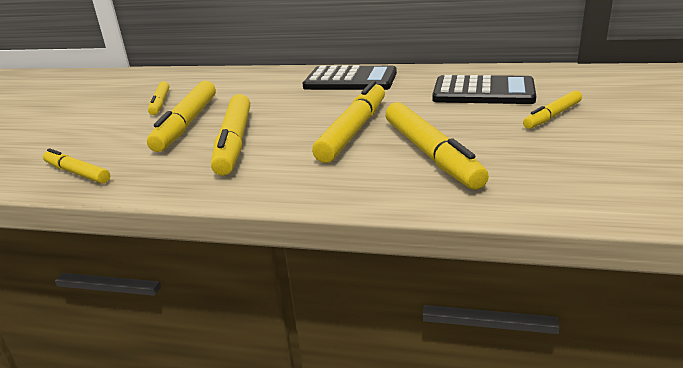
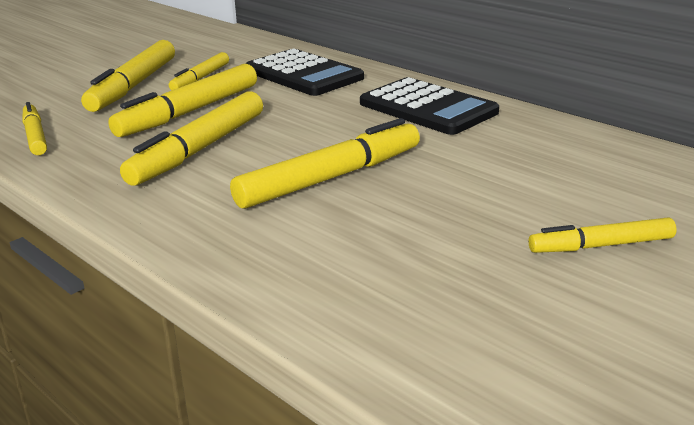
camera: 30 degrees right, 0 degrees up
yellow marker [385,102,489,190] -> yellow marker moved to [81,40,175,112]
black calculator [432,75,536,104] -> black calculator moved to [246,49,364,96]

